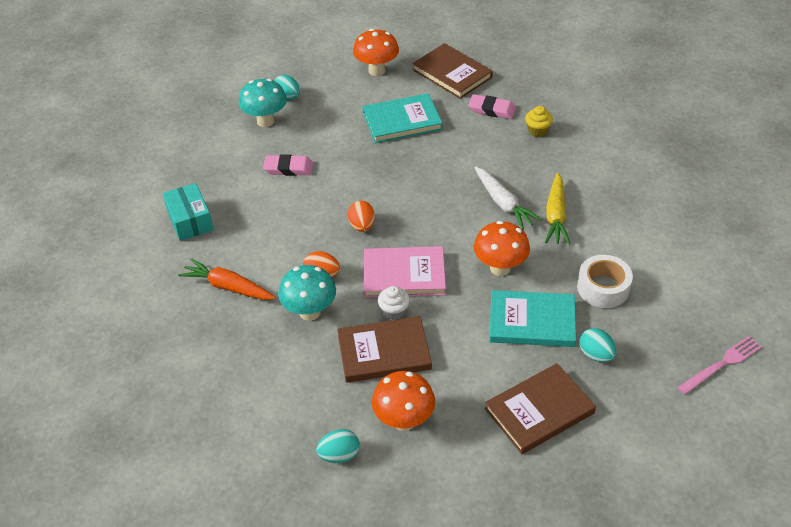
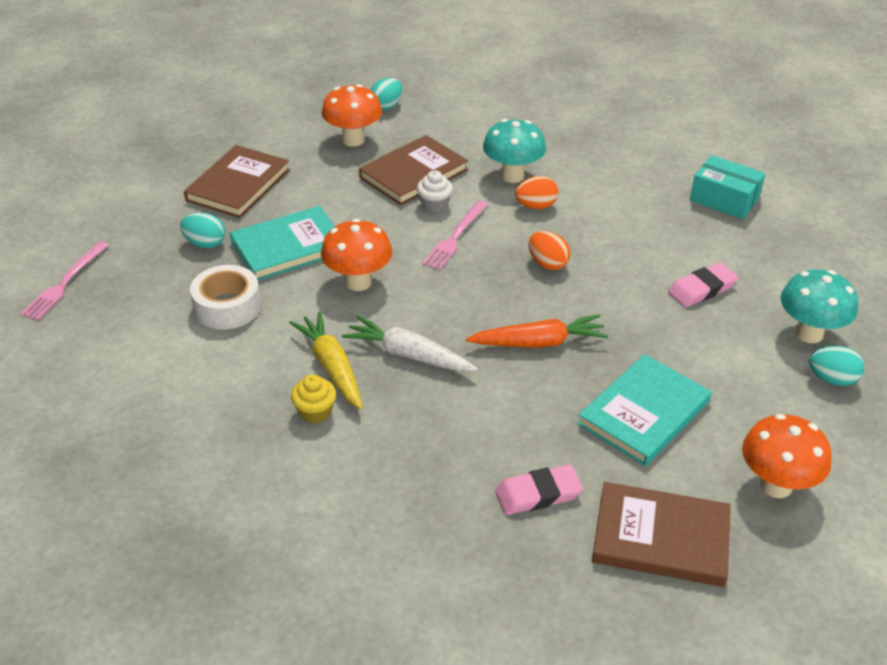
camera: 145 degrees right, 5 degrees down
orange carrot [178,258,276,300] -> orange carrot moved to [466,314,608,348]
pink book [364,246,446,298] -> pink fork [422,200,488,270]
yellow cupcake [525,106,553,137] -> yellow cupcake moved to [291,374,336,424]

